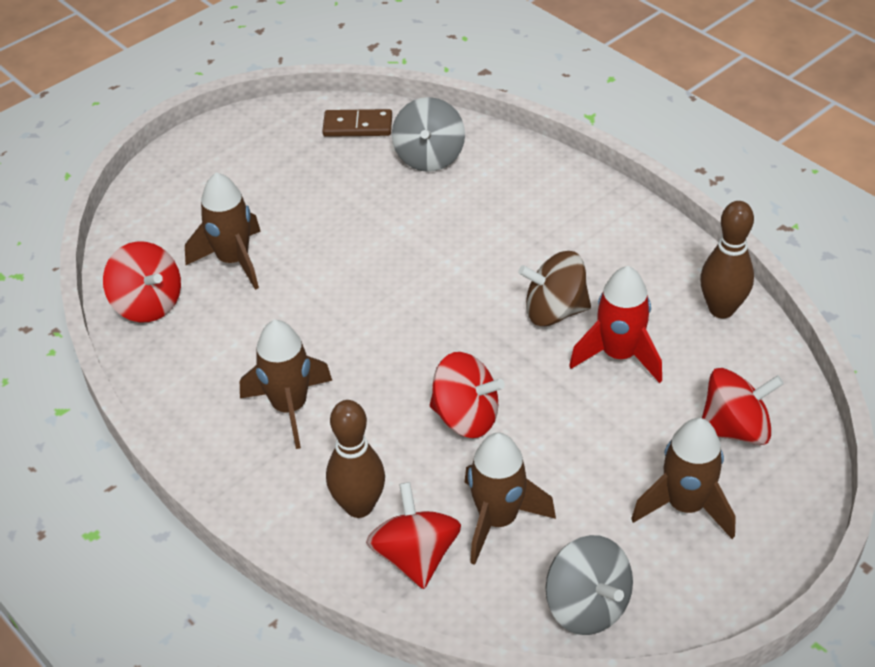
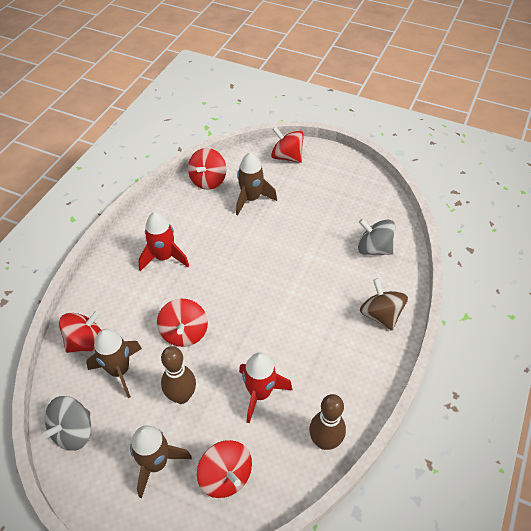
camera: 65 degrees right, 5 degrees up
brown rocket [240,320,332,449] -> red rocket [138,212,189,271]
brown domino [322,109,392,137] -> none
brown bowling pin [326,400,385,518] -> brown bowling pin moved to [161,346,196,404]
grey spinning top [392,97,465,172] -> grey spinning top turned 45 degrees clockwise [358,219,395,255]
brown spinning top [518,251,591,326] -> brown spinning top moved to [360,278,408,331]
none -> red spinning top [271,127,304,163]

